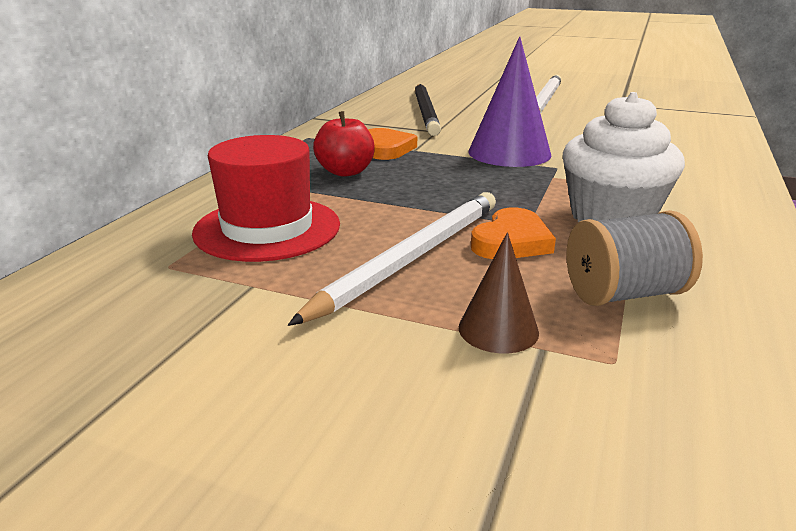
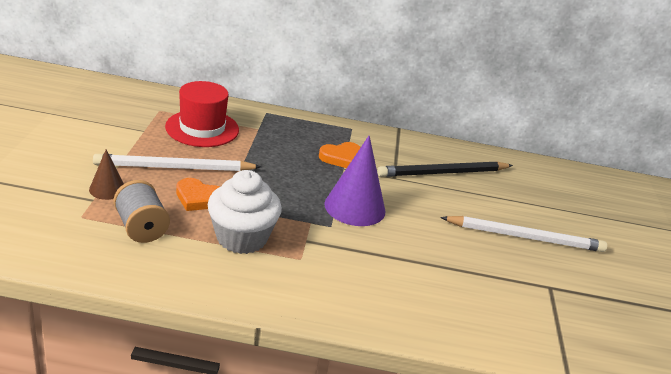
camera: 70 degrees right, 5 degrees up
white pencil [288,192,496,326] -> white pencil turned 150 degrees clockwise [93,154,261,171]
red apple [313,111,375,177] -> none

